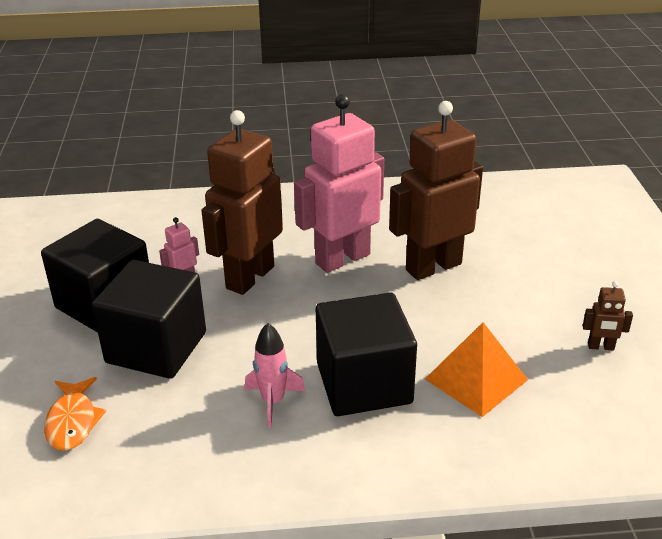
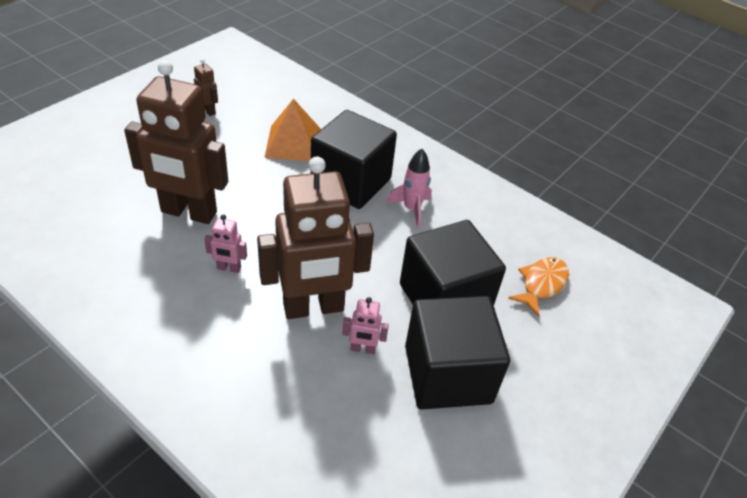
camera: 140 degrees left, 10 degrees up
pink robot [294,94,384,273] -> pink robot [204,214,247,273], size x0.40

